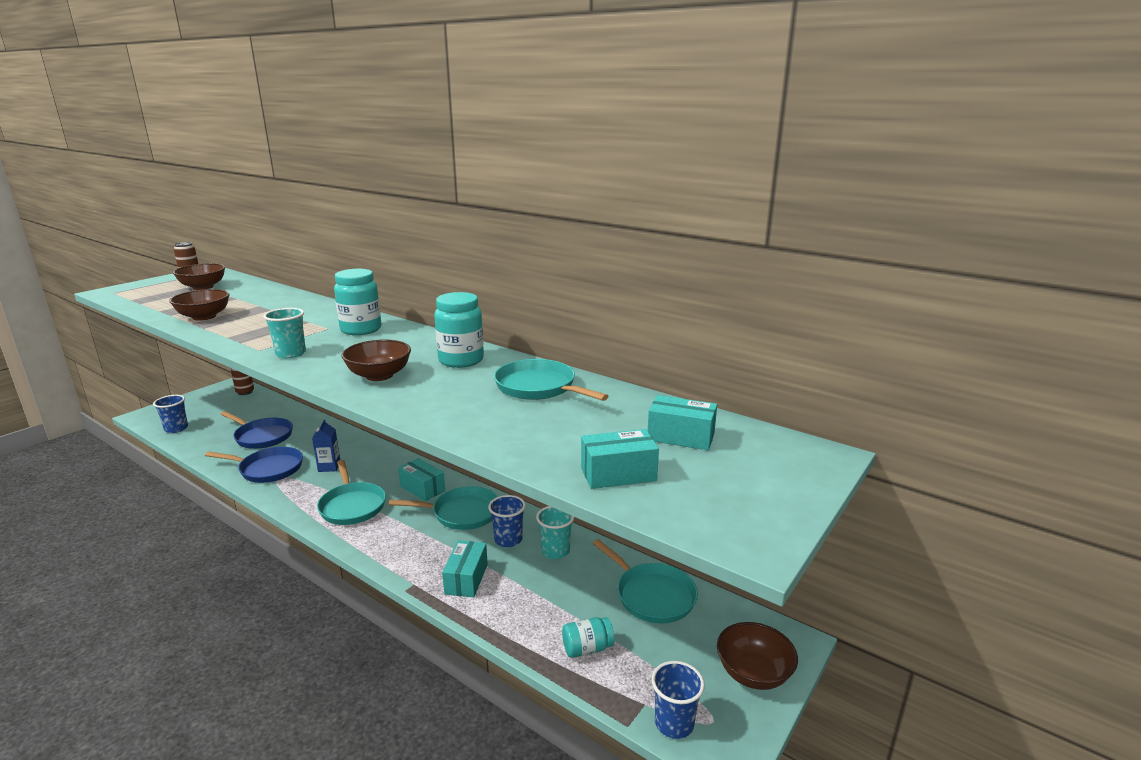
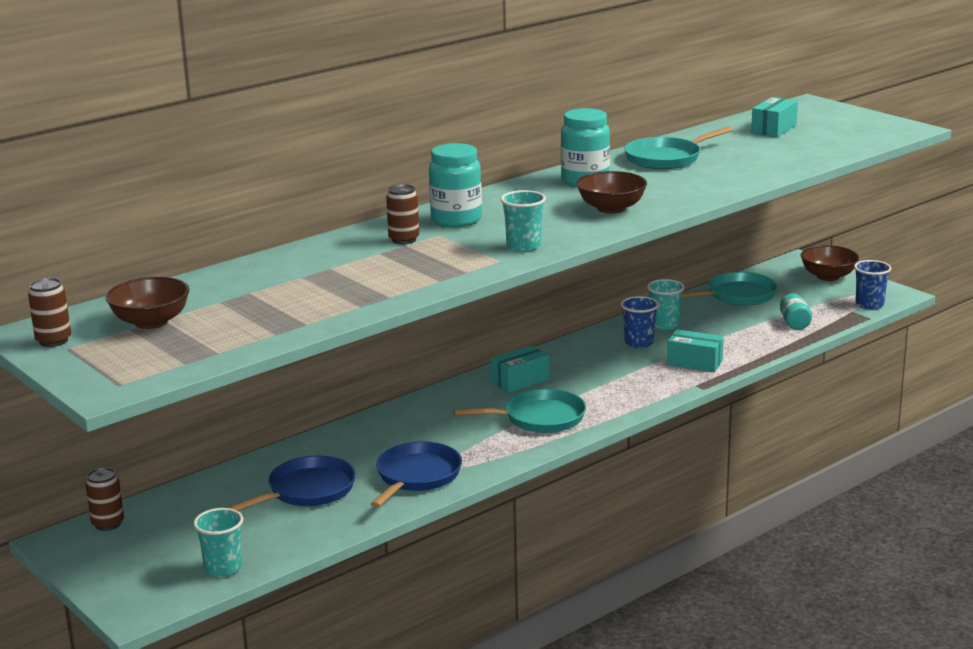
camera: 75 degrees left, 0 degrees up
blue cup [153,395,188,433] -> turquoise cup [193,508,243,577]
brown bowl [169,289,230,321] -> none
blue carton [312,420,340,472] -> none
turquoise pan [389,486,498,530] -> none
turquoise box [581,429,659,489] -> none
none -> brown can [386,184,419,244]

